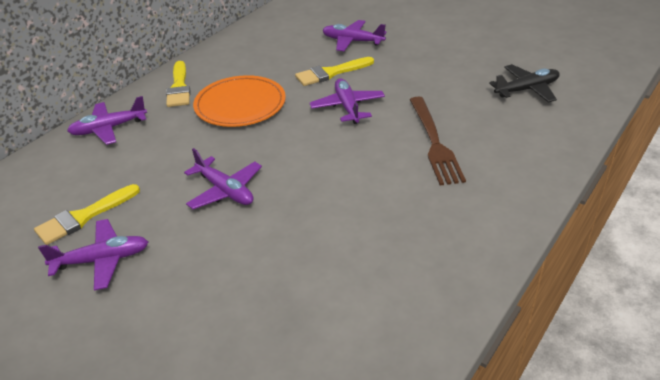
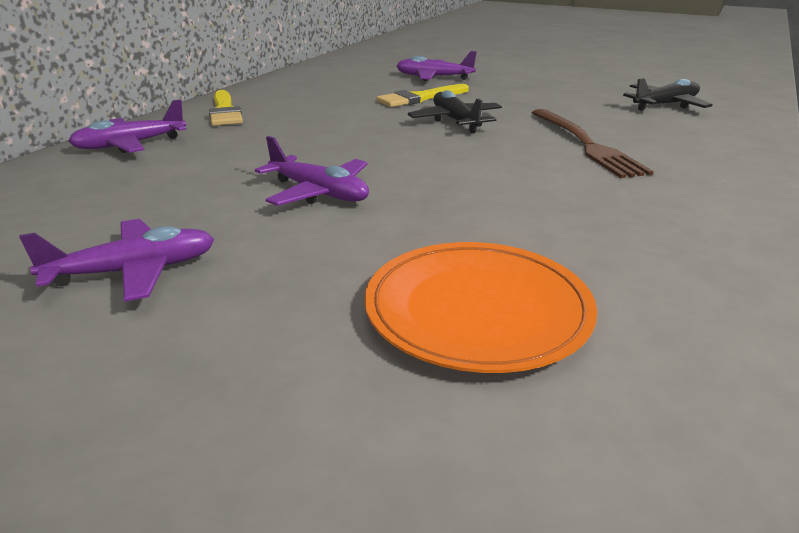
camera: 10 degrees left, 10 degrees down
yellow brush [34,184,140,245] -> none
orange plate [193,75,286,127] -> orange plate moved to [365,242,597,373]
purple plane [309,78,385,124] -> black plane [408,90,502,133]

